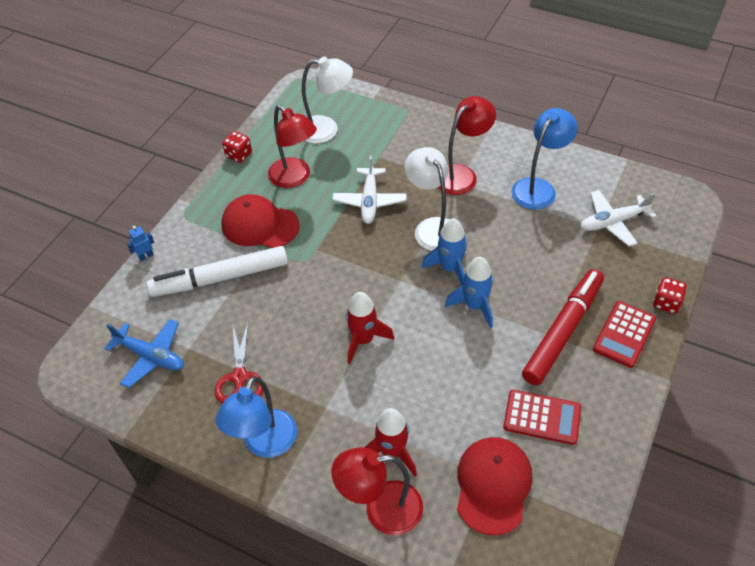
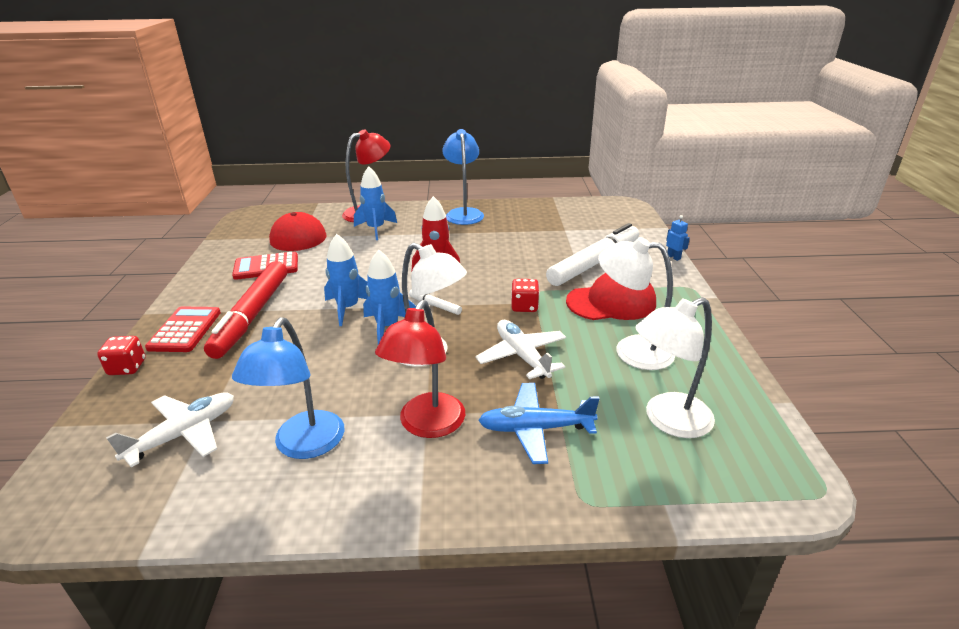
camera: 150 degrees right, 20 degrees down
blue plane [104,319,184,388] -> blue plane moved to [478,383,600,464]
blue robot [127,226,154,261] -> blue robot turned 60 degrees counterclockwise [666,215,690,261]
red scissors [215,322,263,403] -> none
red dice [222,131,252,163] -> red dice moved to [511,279,539,312]
red lamp [268,105,317,188] -> white lamp [598,237,675,370]
red rocket [364,408,417,477] -> blue rocket [354,166,397,240]
none -> white marker [409,289,462,315]

